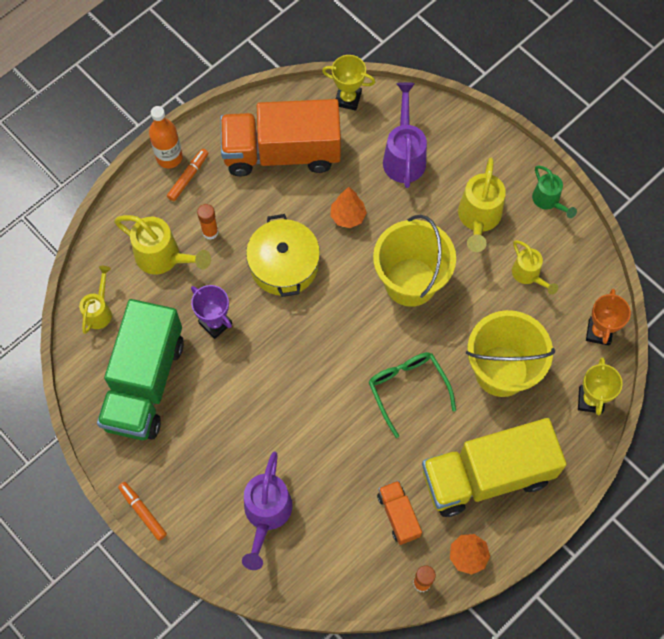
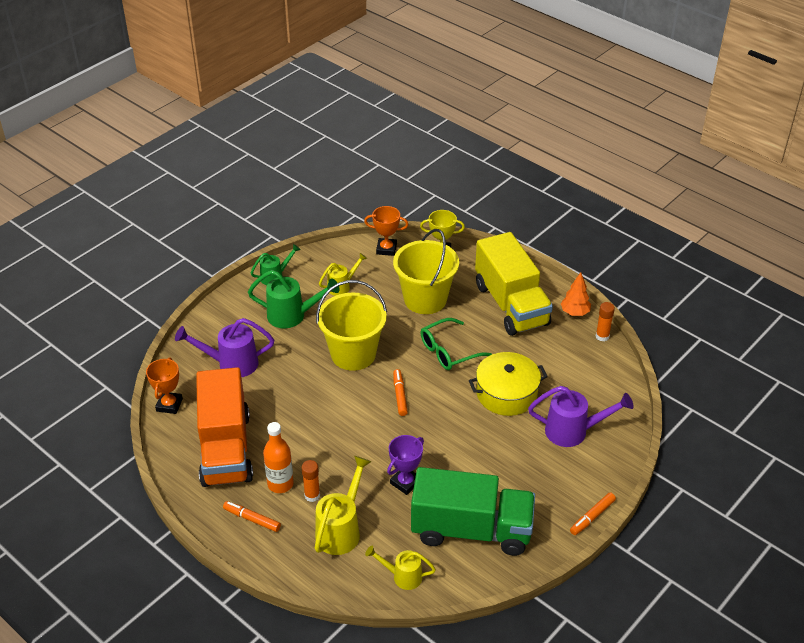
camera: 95 degrees left, 25 degrees down
orange bottle [149,106,183,168] -> orange bottle moved to [263,422,294,493]
yellow pot [246,214,320,297] -> yellow pot moved to [469,352,548,416]
yellow trophy [322,55,375,111] -> orange trophy [146,357,183,414]
orange tree [330,187,367,228] -> none
orange truck [377,480,422,545] -> none
yellow watering can [458,157,506,252] -> green watering can [248,270,340,328]
none -> orange marker [393,369,408,416]

